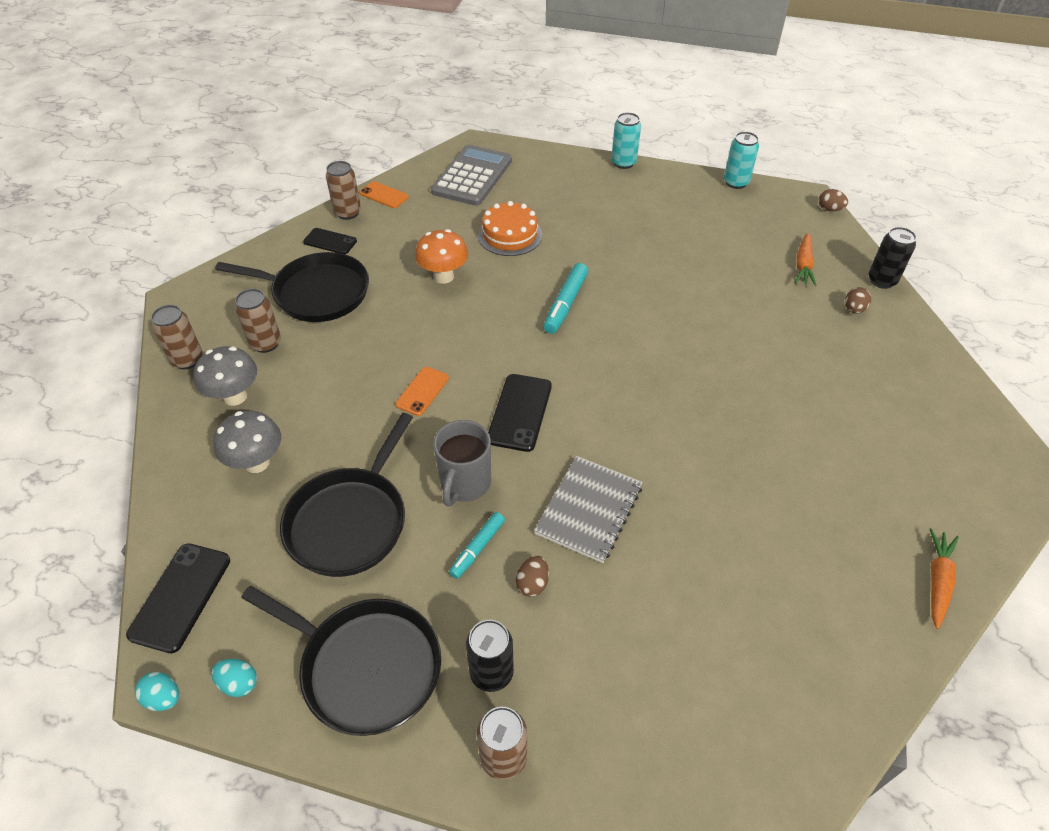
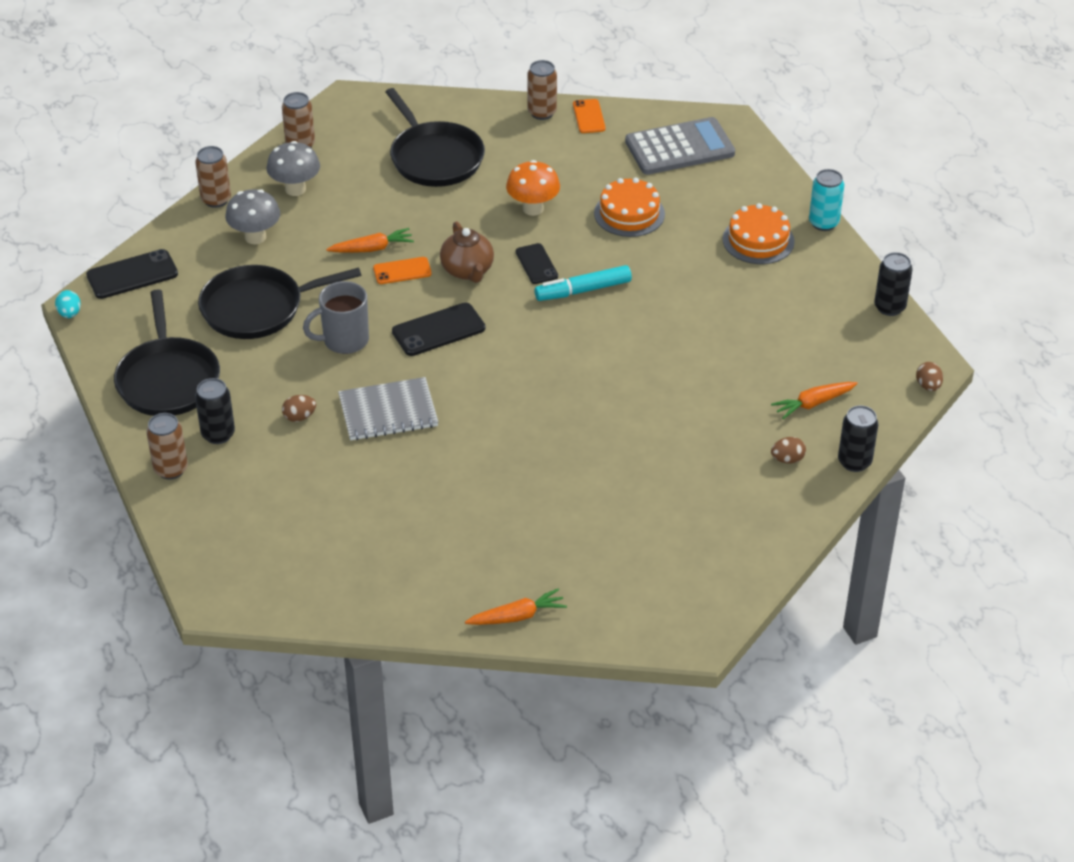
camera: 50 degrees right, 5 degrees down
turquoise egg [211,659,257,697] -> none
brown can [235,289,281,353] -> brown can moved to [195,146,231,208]
black phone [303,228,357,254] -> black phone moved to [516,243,558,284]
turquoise marker [449,512,505,579] -> none
turquoise can [724,131,759,189] -> black can [874,252,913,316]
none -> orange carrot [326,228,414,253]
none -> brown teapot [440,221,494,283]
none -> orange cake [723,203,795,264]

